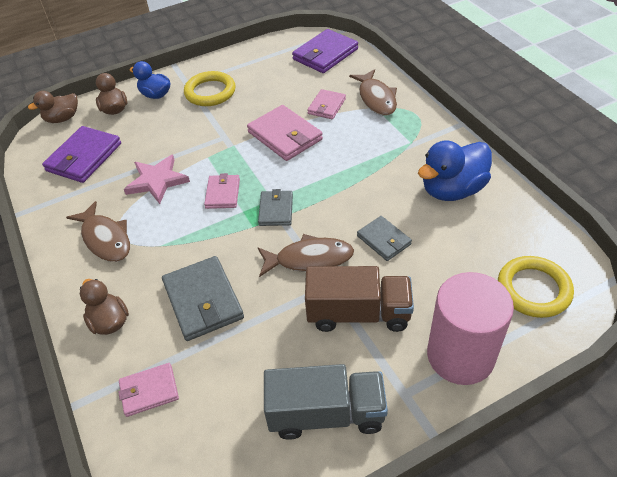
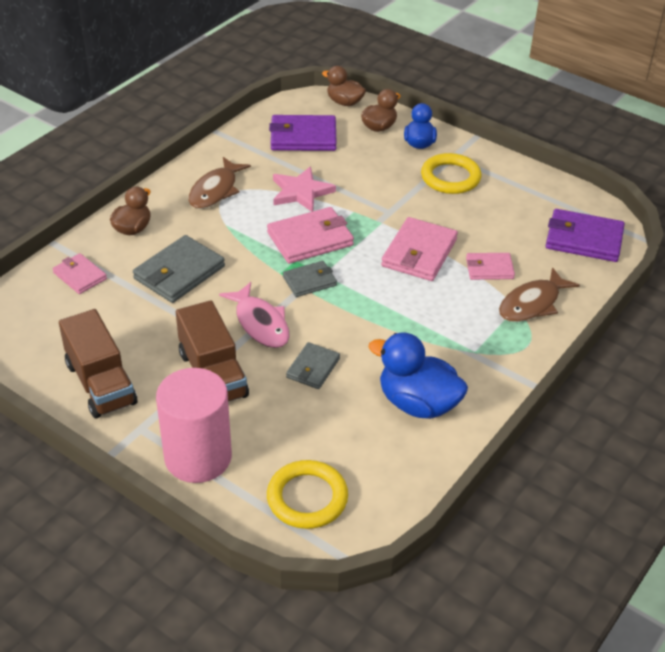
camera: 60 degrees right, 5 degrees down
pink wallet [204,173,240,209] -> pink wallet [267,207,354,264], size x1.66
brown fish [257,234,354,277] -> pink fish [219,282,290,348]
grey truck [264,364,388,440] -> brown truck [59,309,137,418]

